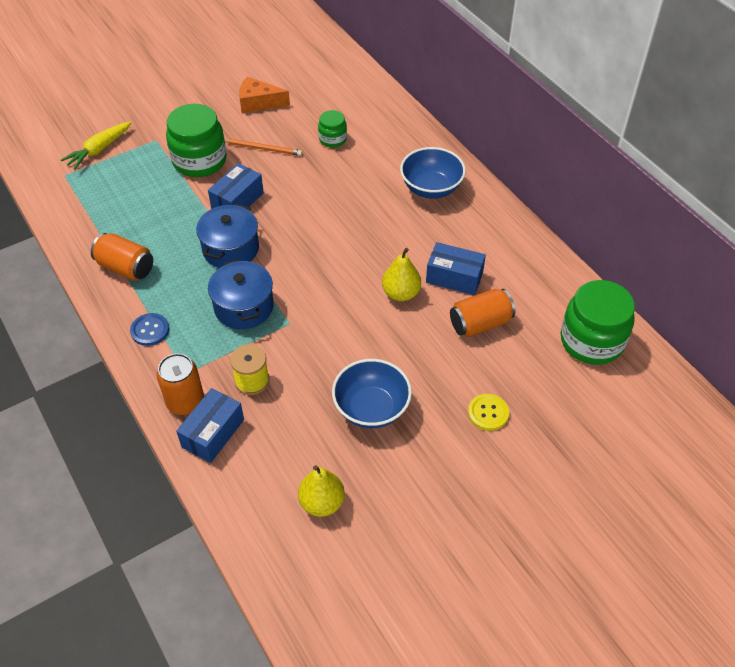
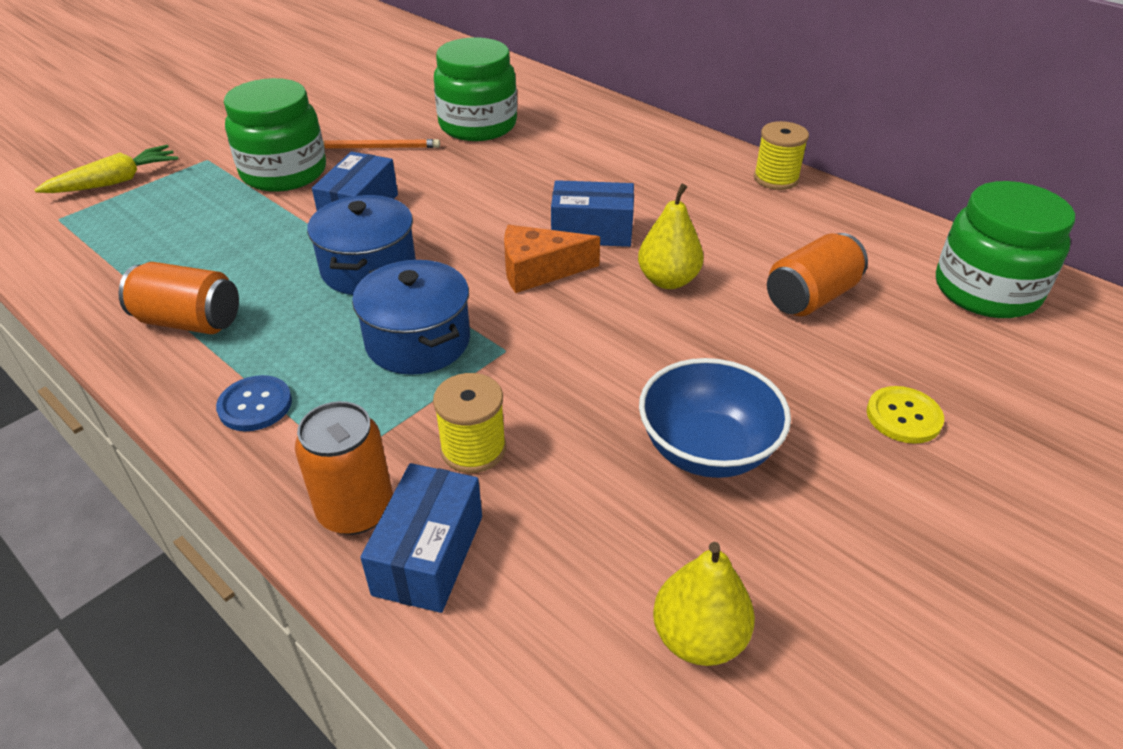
camera: 15 degrees left, 10 degrees down
yellow carrot [61,121,131,170] -> yellow carrot turned 150 degrees counterclockwise [34,145,178,193]
orange cheese [239,77,290,113] -> orange cheese moved to [504,225,600,293]
green jar [318,110,347,148] -> green jar [434,37,517,141], size x1.91
blue bowl [400,147,466,199] -> none
blue box [426,242,486,295] -> blue box moved to [551,180,634,247]
none -> yellow spool [754,121,809,190]

